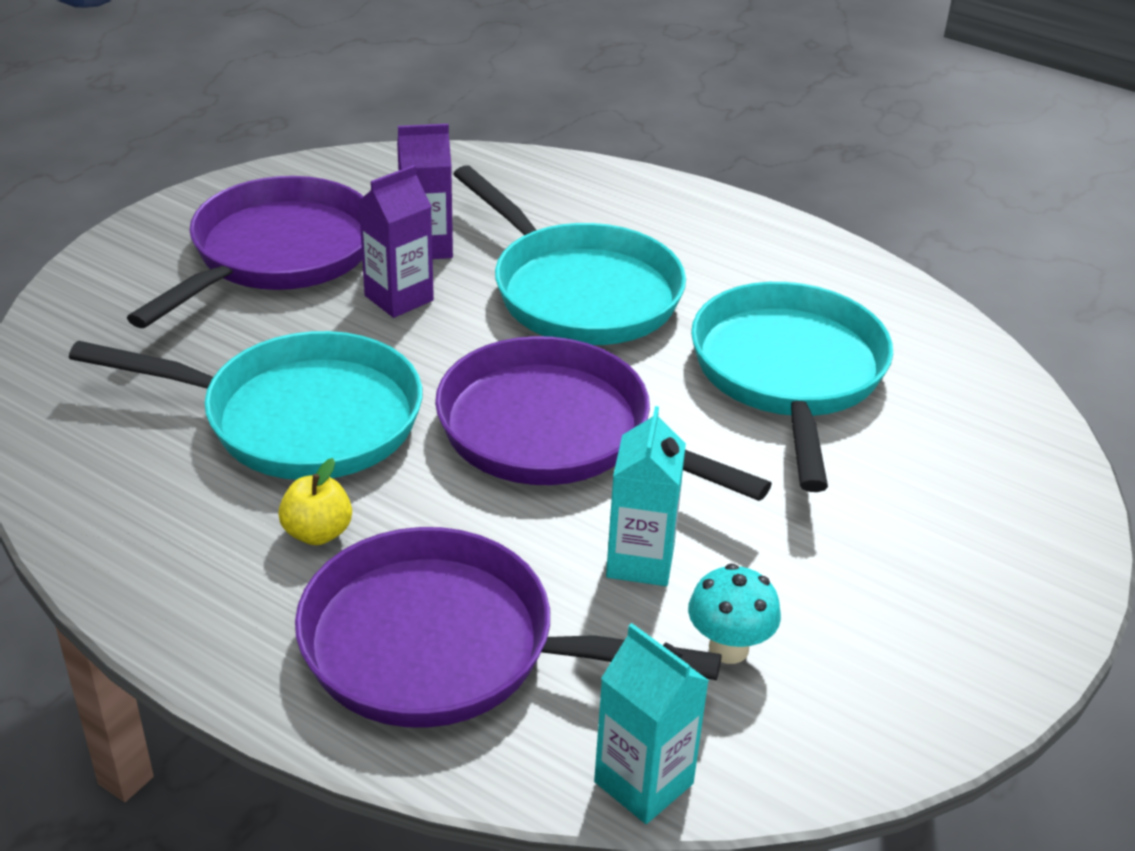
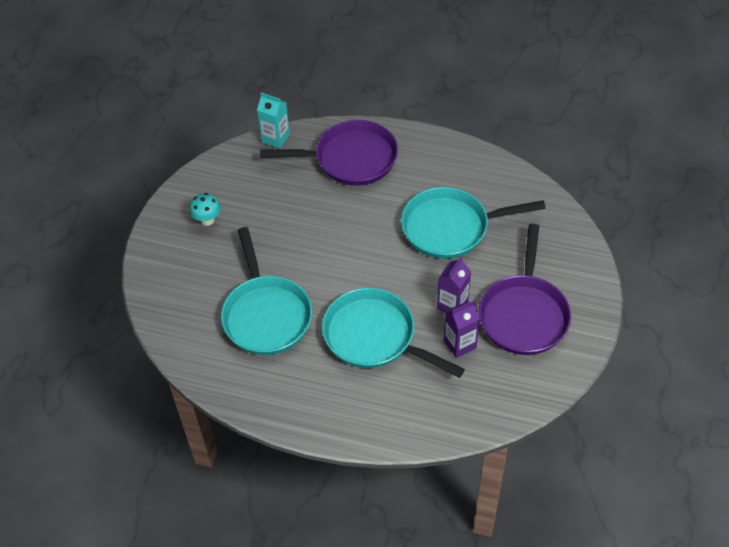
camera: 165 degrees right, 15 degrees up
yellow apple [278,458,352,545] -> none
purple pan [435,336,772,501] -> none
turquoise carton [606,406,686,586] -> none
turquoise mushroom [688,564,781,664] -> turquoise mushroom moved to [190,193,221,226]

